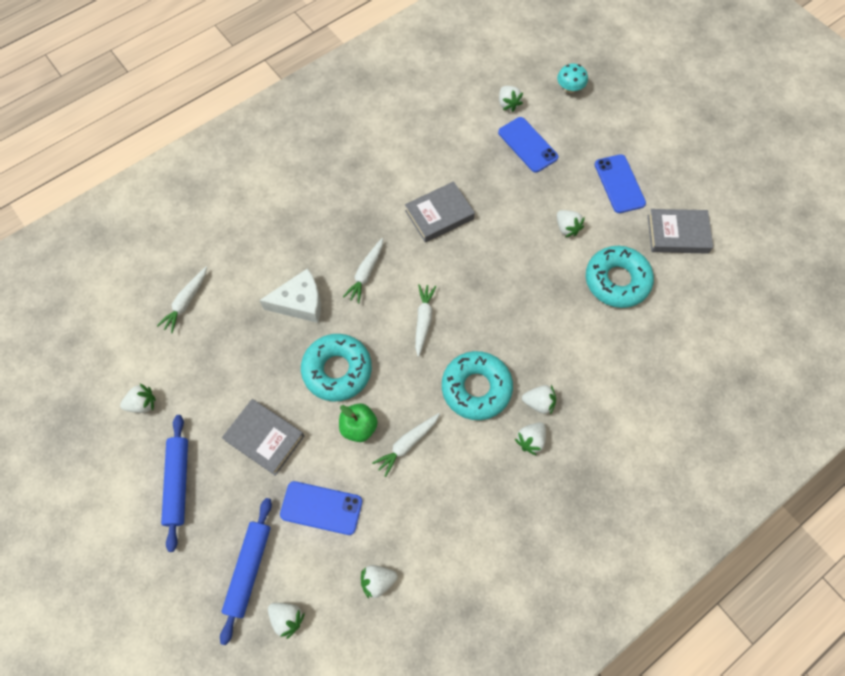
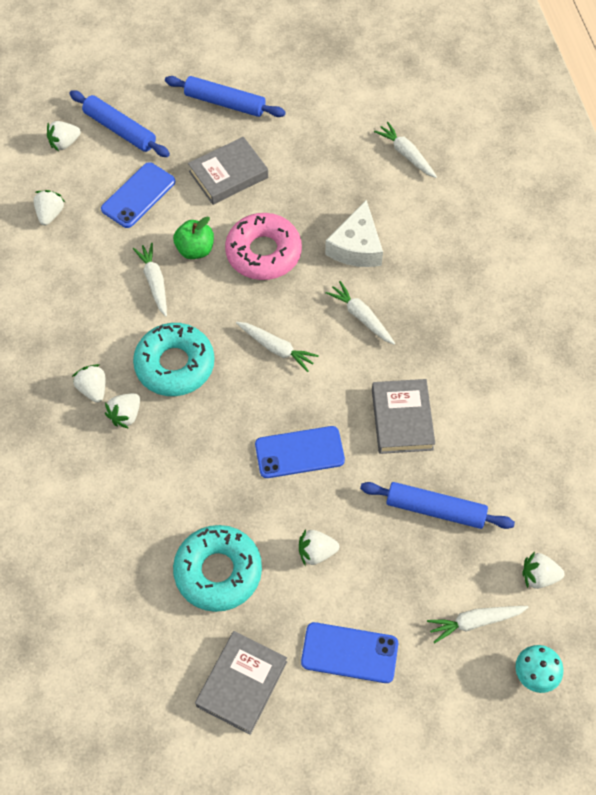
camera: 115 degrees right, 5 degrees down
white strawberry [120,384,156,413] -> none
turquoise donut [301,334,372,402] -> pink donut [225,213,302,280]
blue phone [498,117,558,173] -> blue phone moved to [255,426,345,478]
none -> blue rolling pin [360,482,515,529]
none -> white carrot [427,606,529,643]

